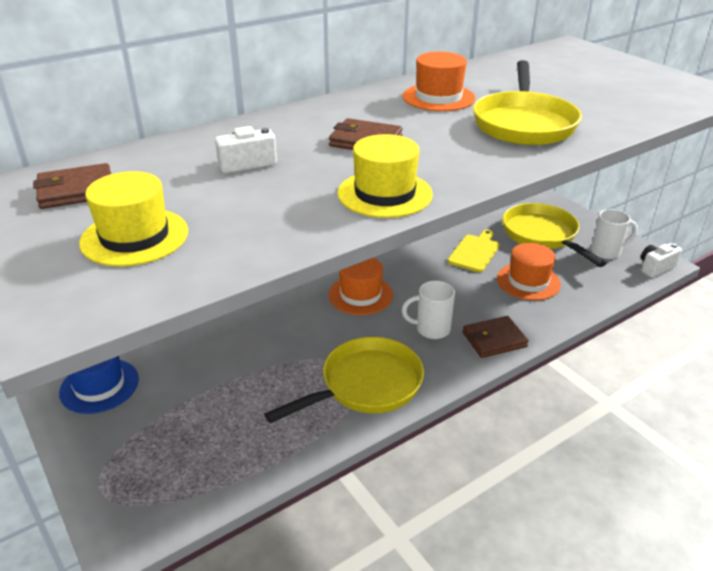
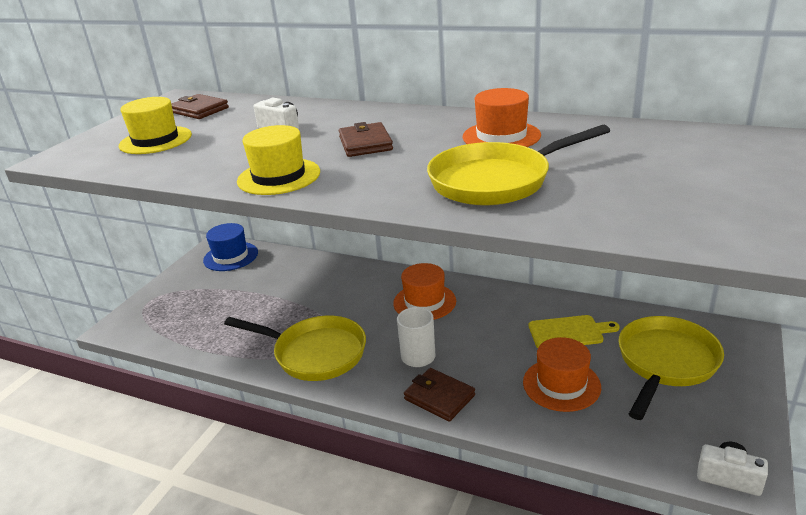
camera: 60 degrees right, 5 degrees down
white mug [591,209,638,259] -> none

